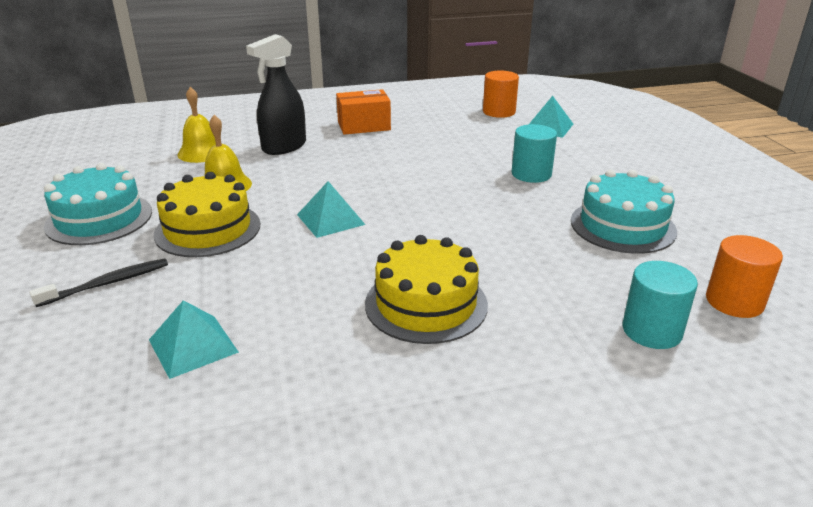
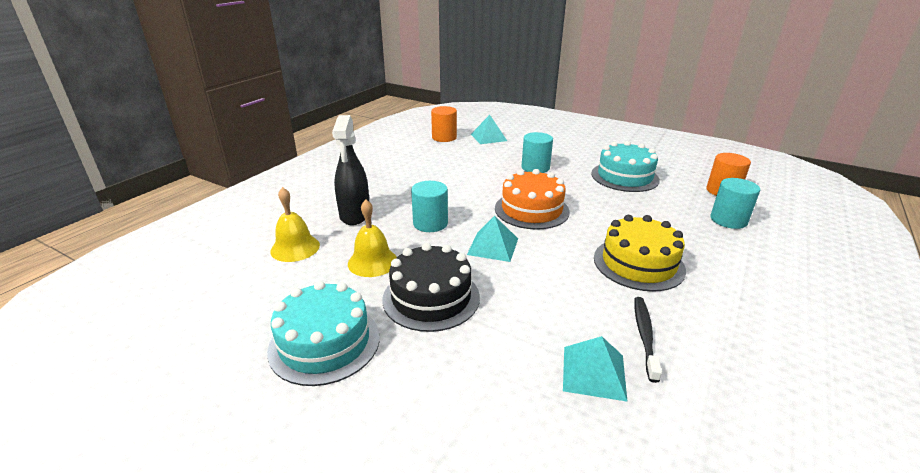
camera: 45 degrees left, 0 degrees up
black toothbrush [29,258,168,307] -> black toothbrush moved to [634,297,662,383]
yellow cake [154,172,261,257] -> black cake [383,243,480,332]
orange box [336,89,391,135] -> none
none -> turquoise cylinder [411,181,448,232]
none -> orange cake [495,169,570,230]

